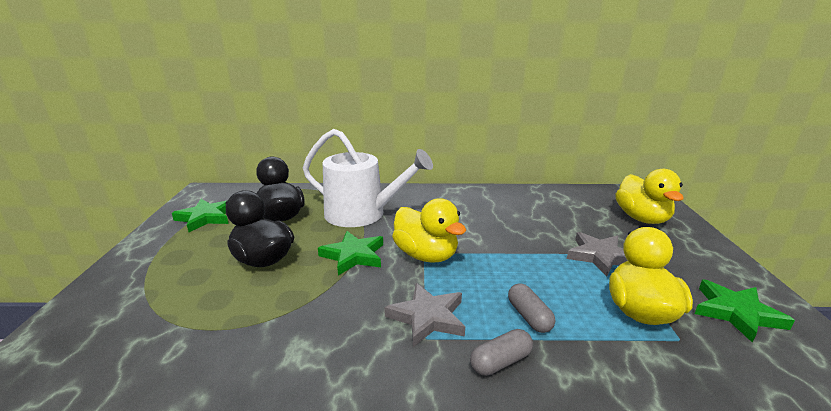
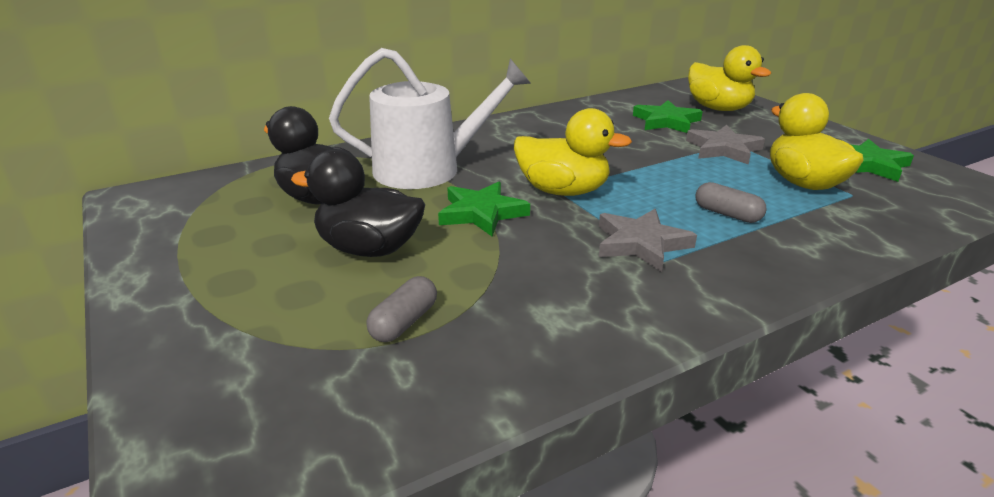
camera: 30 degrees left, 5 degrees up
green star [172,199,229,232] -> green star moved to [633,100,703,133]
grey capsule [470,329,533,376] -> grey capsule moved to [366,276,437,342]

